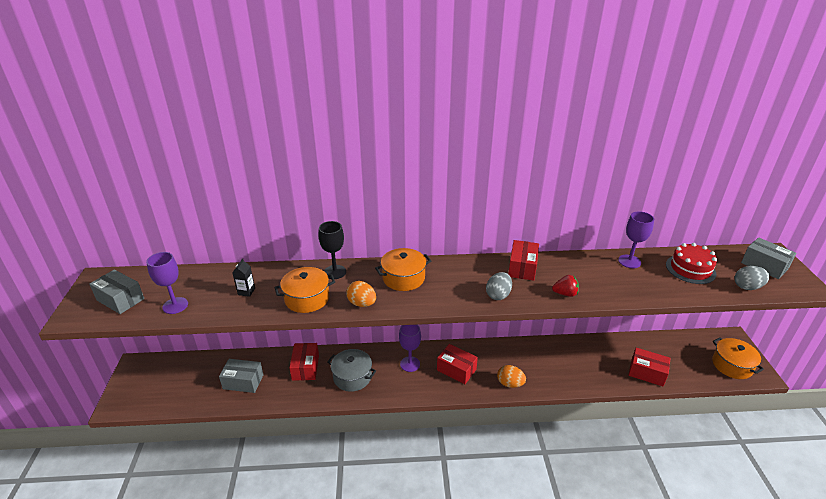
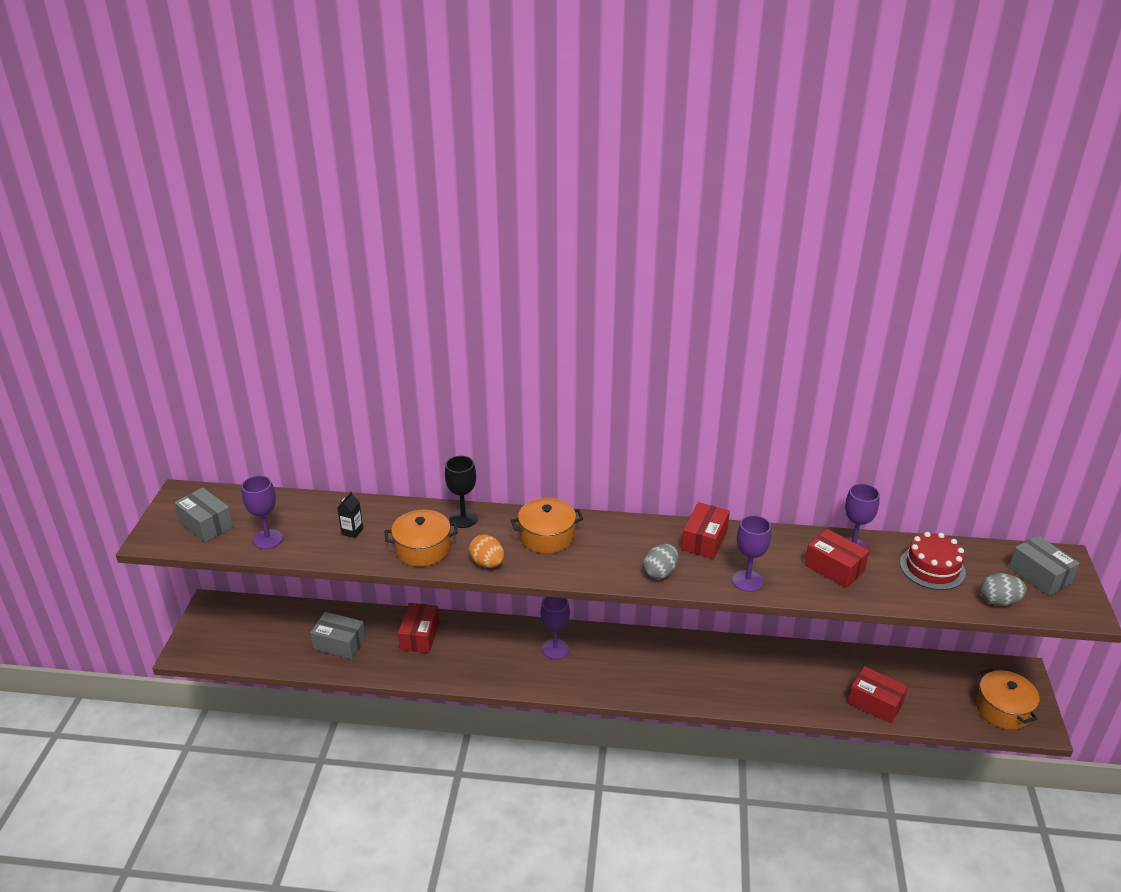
camera: 10 degrees right, 0 degrees up
grey pot [327,349,376,392] -> none
red box [437,344,478,384] -> red box moved to [805,529,869,588]
orange egg [497,365,526,388] -> none
red strawberry [552,275,579,297] -> purple goblet [732,515,771,592]

